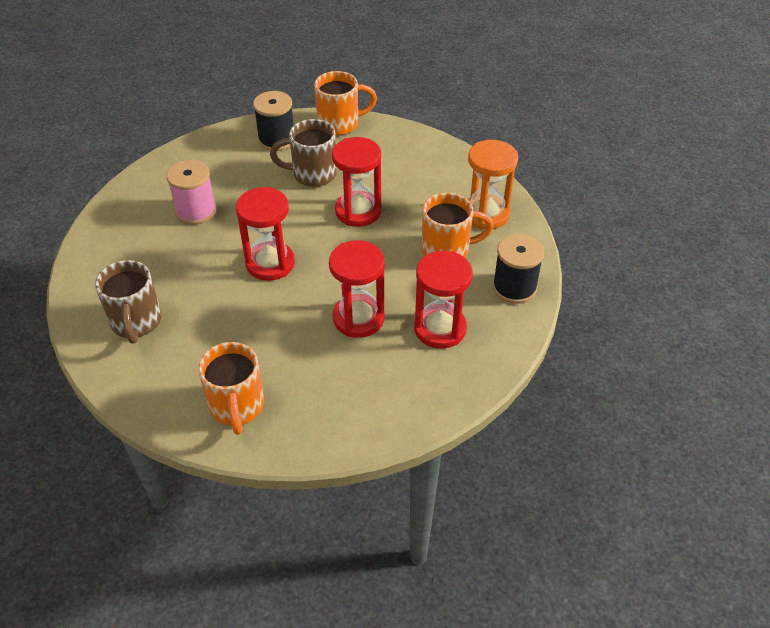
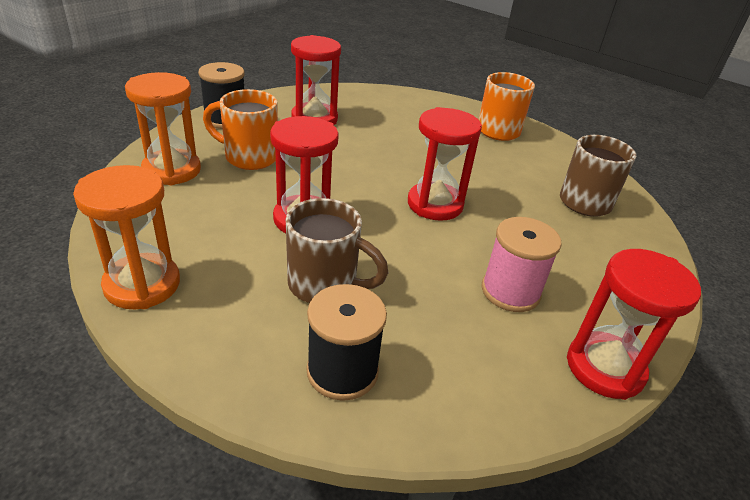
camera: 160 degrees left, 10 degrees down
orange mug [314,71,377,136] -> none
red hourglass [329,240,385,338] -> red hourglass moved to [567,249,701,400]
none -> orange hourglass [73,165,180,309]

